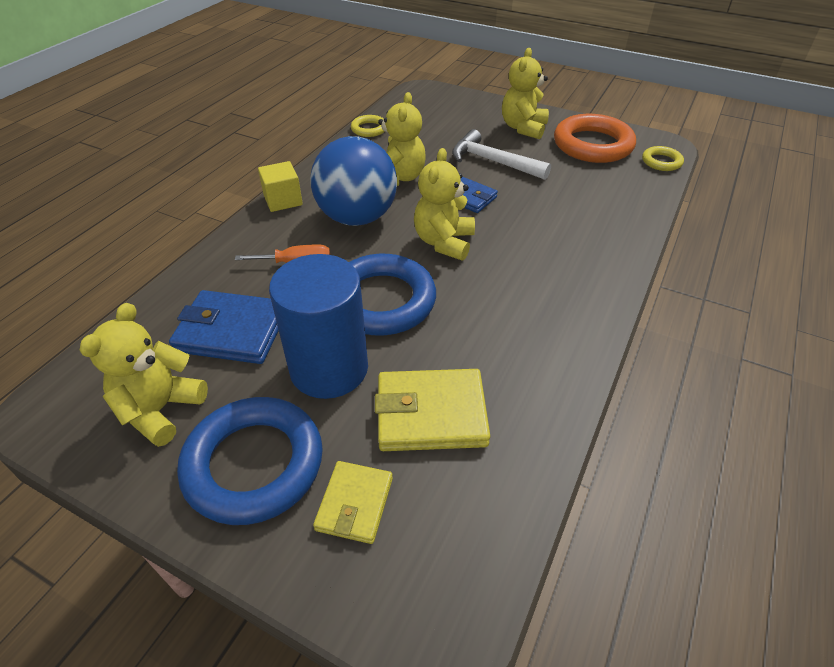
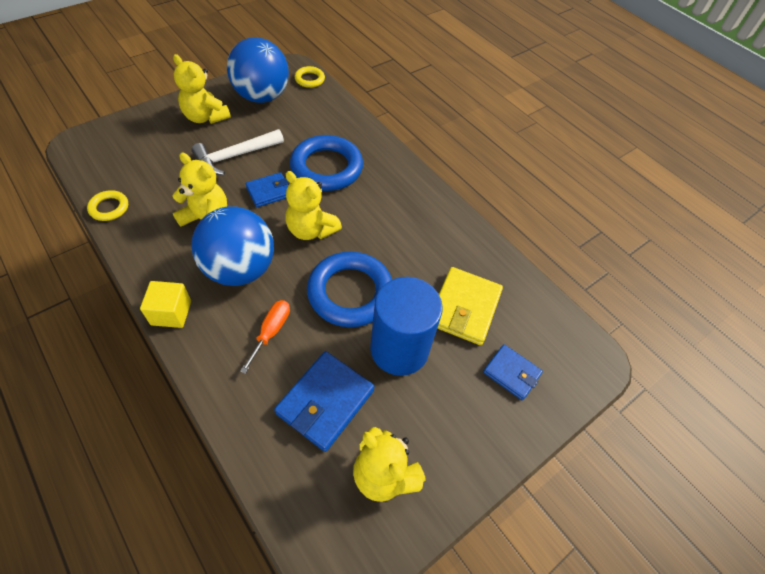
camera: 70 degrees left, 10 degrees up
blue ring [177,397,323,525] -> blue ring moved to [290,135,363,191]
yellow wallet [313,461,393,544] -> blue wallet [483,344,543,400]
orange ring [554,114,636,163] -> blue ball [227,37,289,103]

